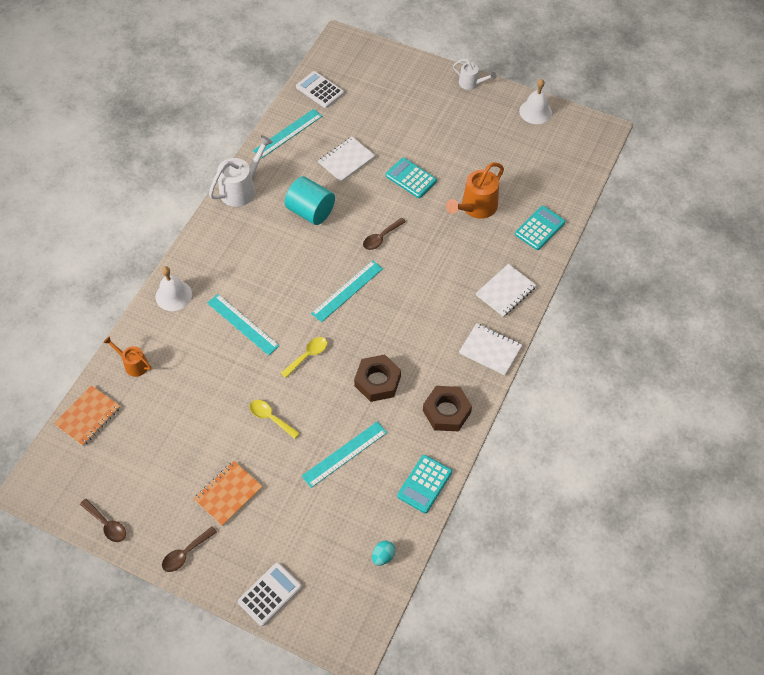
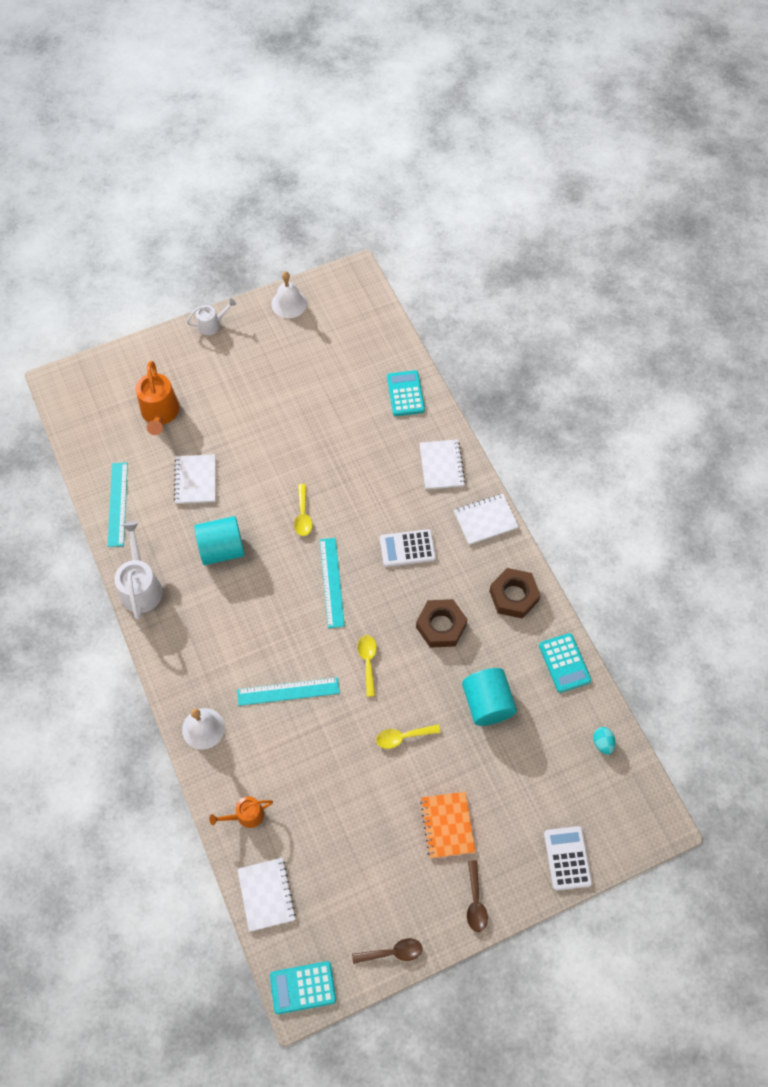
camera: 50 degrees left, 5 degrees up
orange notebook [54,385,120,446] -> white notebook [237,858,296,932]
white calculator [296,71,344,108] -> white calculator moved to [380,529,436,567]
turquoise ruler [302,421,387,488] -> turquoise cylinder [462,668,517,726]
brown spoon [363,218,406,250] -> yellow spoon [294,484,312,536]
turquoise calculator [386,158,437,198] -> turquoise calculator moved to [270,961,336,1014]
orange watering can [446,162,504,219] -> orange watering can moved to [136,361,179,435]

